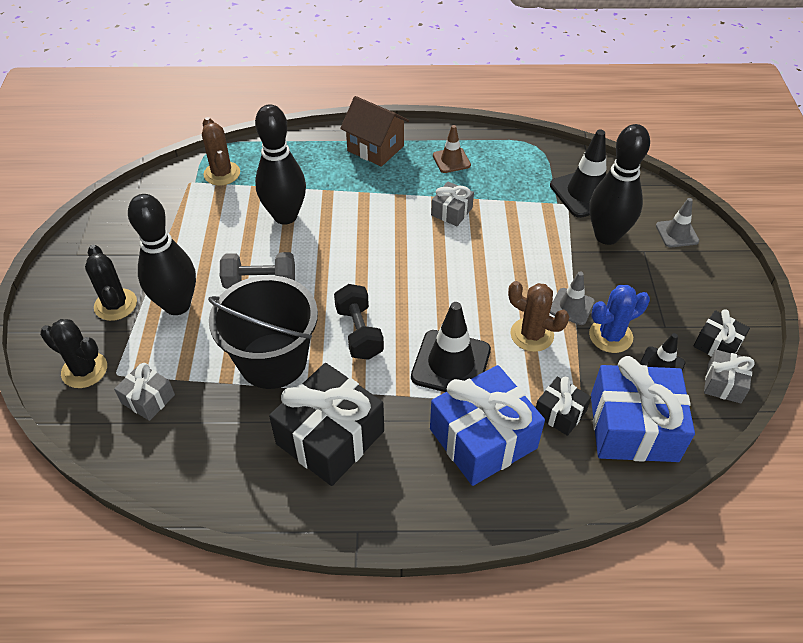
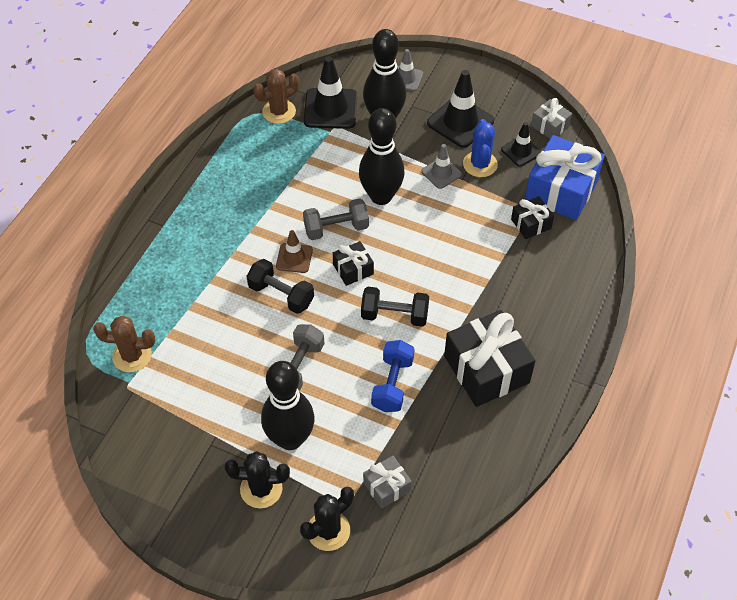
camera: 65 degrees left, 5 degrees up
black bucket [208,275,318,389] -> blue dumbbell [371,340,415,412]
black bowling pin [255,104,306,225] -> black bowling pin moved to [359,108,405,205]
brown house [340,96,409,167] -> none
black traffic cone [411,302,491,392] -> black traffic cone moved to [427,70,494,148]
blue gift [430,365,545,486] -> none
grey gift [431,182,474,226] -> none
brown traffic cone [433,125,471,173] -> brown traffic cone moved to [276,230,313,273]
brown cactus [508,281,569,352] -> brown cactus moved to [253,69,299,124]
black gift [693,309,750,357] -> black gift moved to [333,241,374,286]
none -> black dumbbell [246,259,314,314]
none -> grey dumbbell [303,198,369,240]

